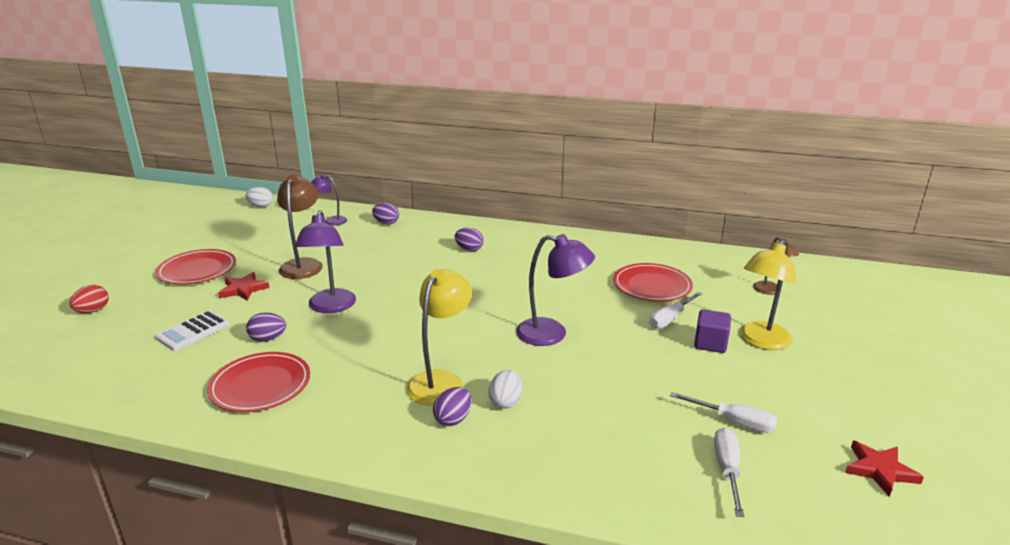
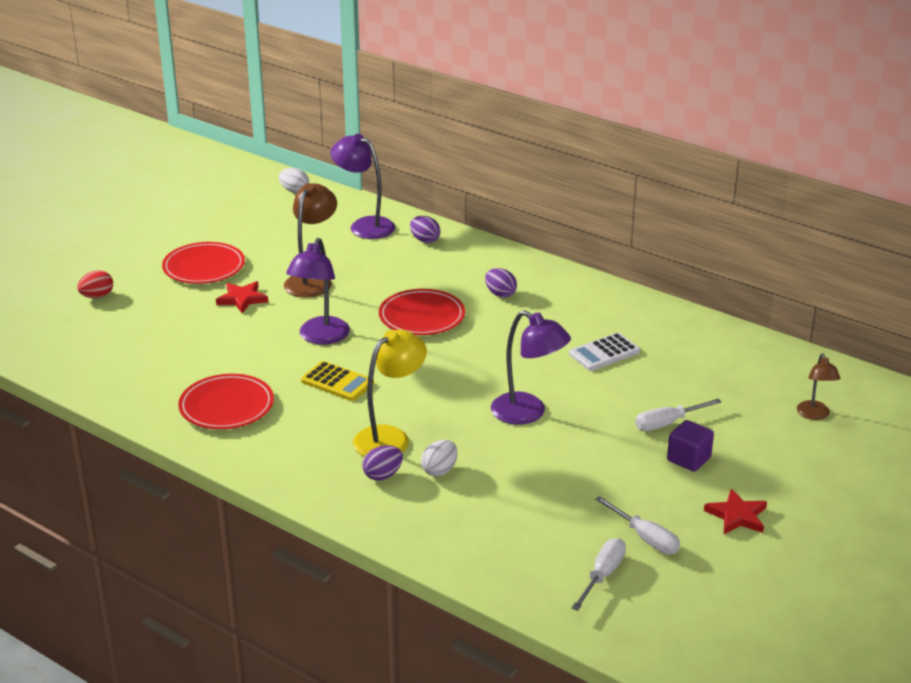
camera: 20 degrees right, 5 degrees up
white calculator [155,310,230,351] -> white calculator moved to [569,333,640,371]
purple egg [246,312,286,342] -> none
purple lamp [311,174,347,226] -> purple lamp [331,134,395,239], size x1.68
red plate [613,263,693,302] -> red plate moved to [379,289,465,335]
yellow lamp [740,239,796,350] -> none
red star [845,440,924,497] -> red star moved to [704,489,767,534]
none -> yellow calculator [301,361,374,401]

